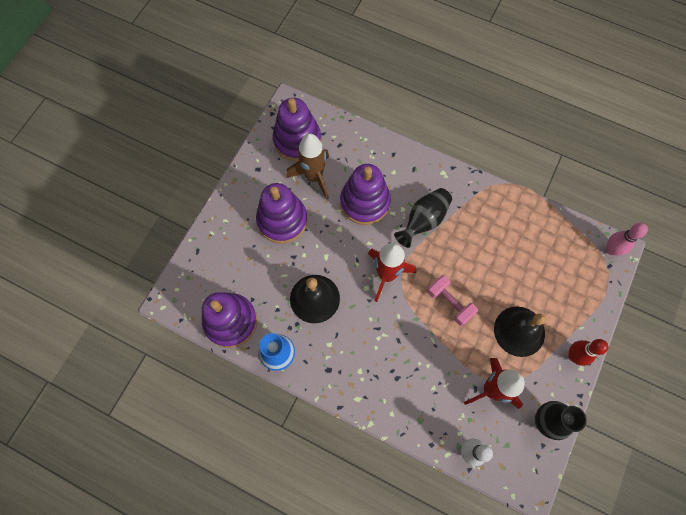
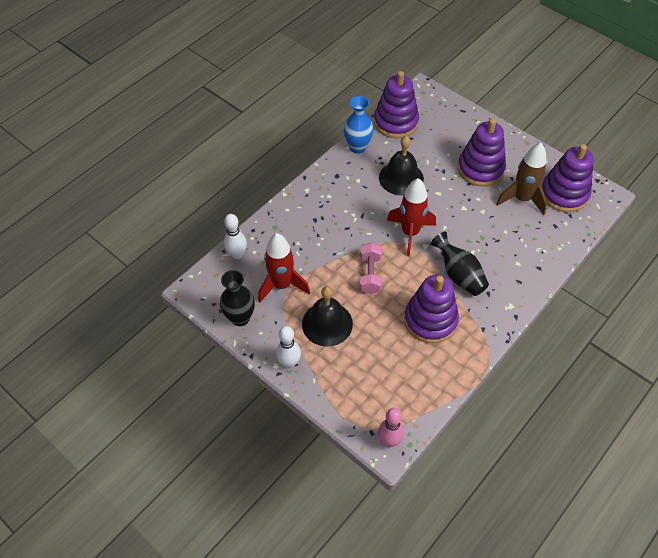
camera: 105 degrees right, 15 degrees down
purple stacking toy [340,164,391,225] -> purple stacking toy moved to [404,275,459,343]
pink dumbbell [427,275,478,326] -> pink dumbbell turned 60 degrees counterclockwise [360,243,382,294]
red bowling pin [568,339,609,366] -> white bowling pin [276,326,301,368]

